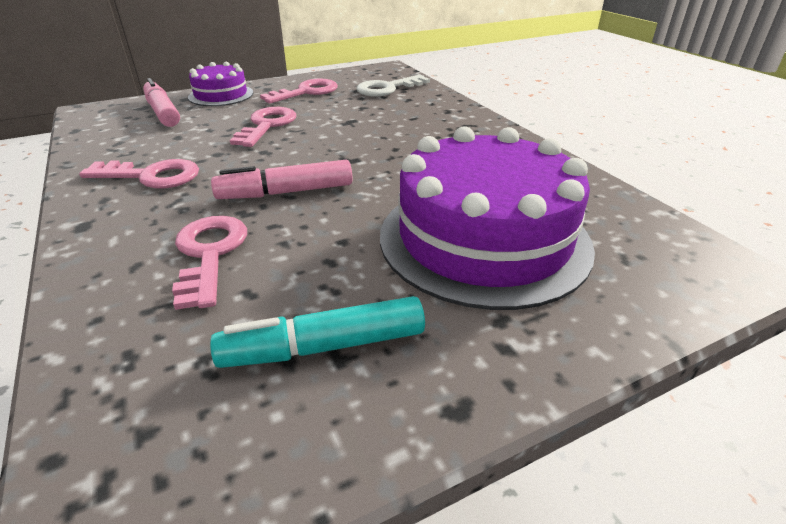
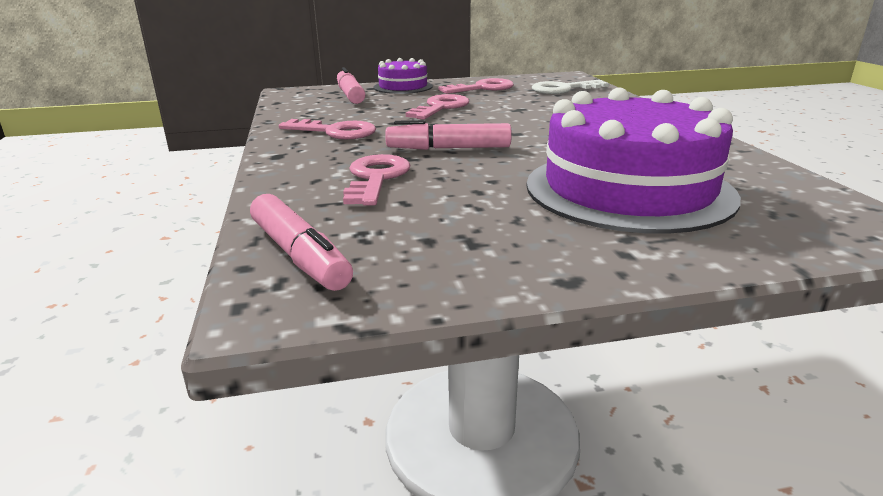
camera: 15 degrees right, 10 degrees down
turquoise marker [210,296,425,368] -> none
none -> pink marker [250,194,353,291]

